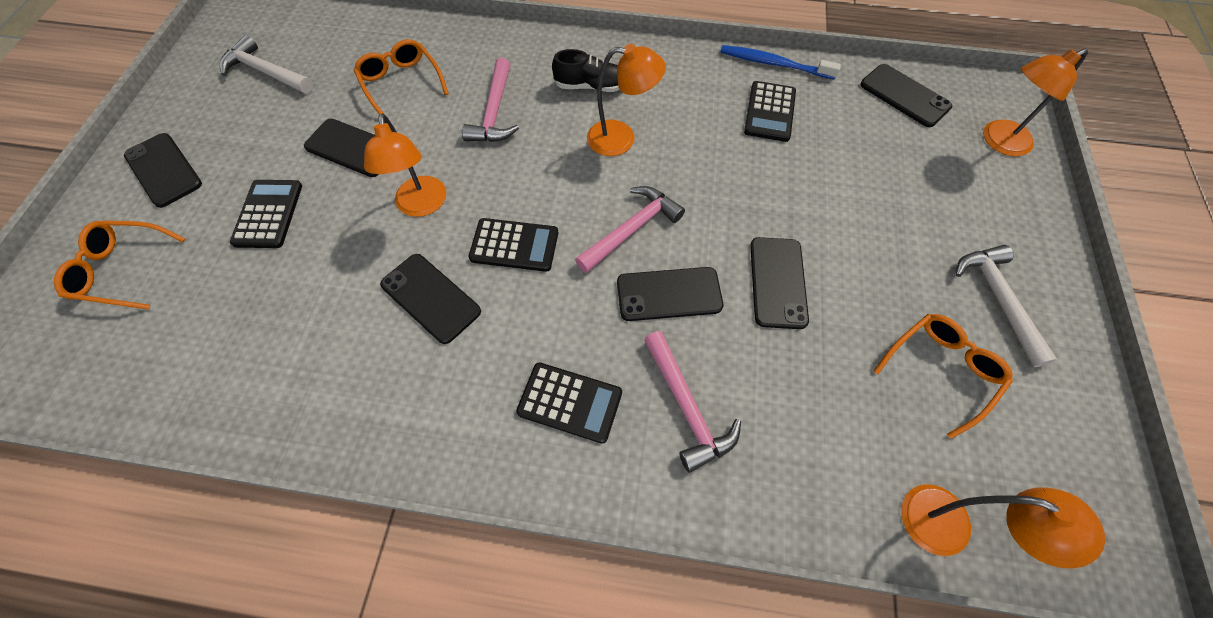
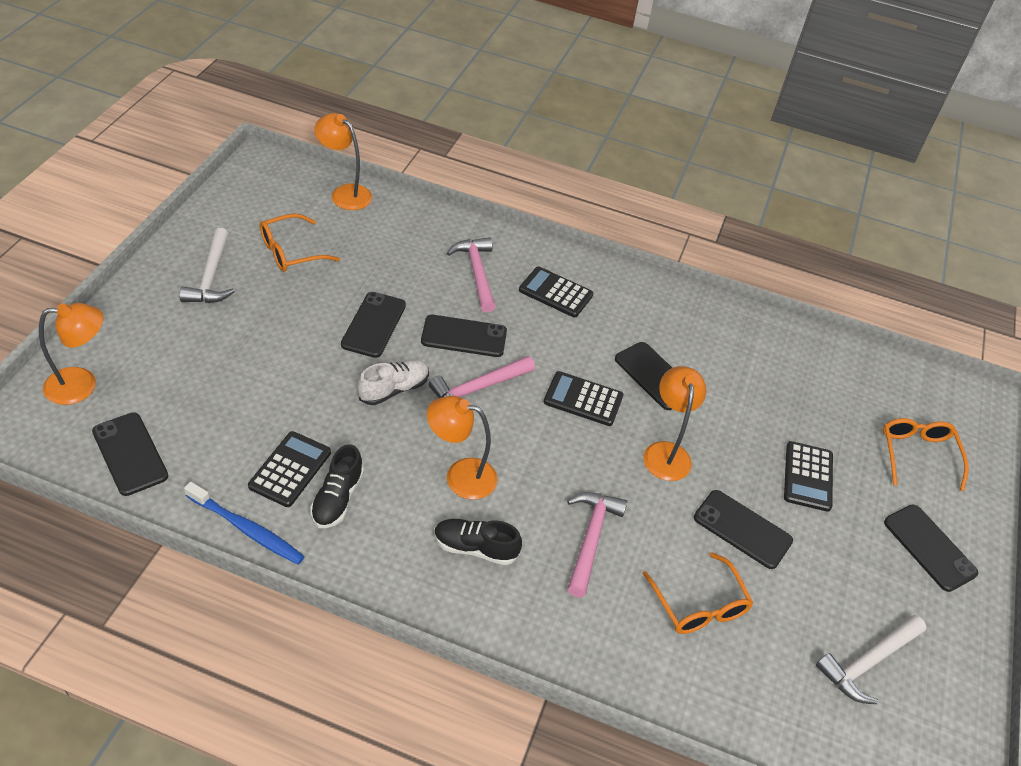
camera: 175 degrees left, 15 degrees down
orange glasses [54,220,185,310] -> orange glasses turned 105 degrees counterclockwise [883,418,969,491]
white hammer [220,35,313,93] -> white hammer turned 105 degrees clockwise [816,615,927,704]
none -> black shoe [310,444,364,528]
none -> white shoe [357,360,429,405]

